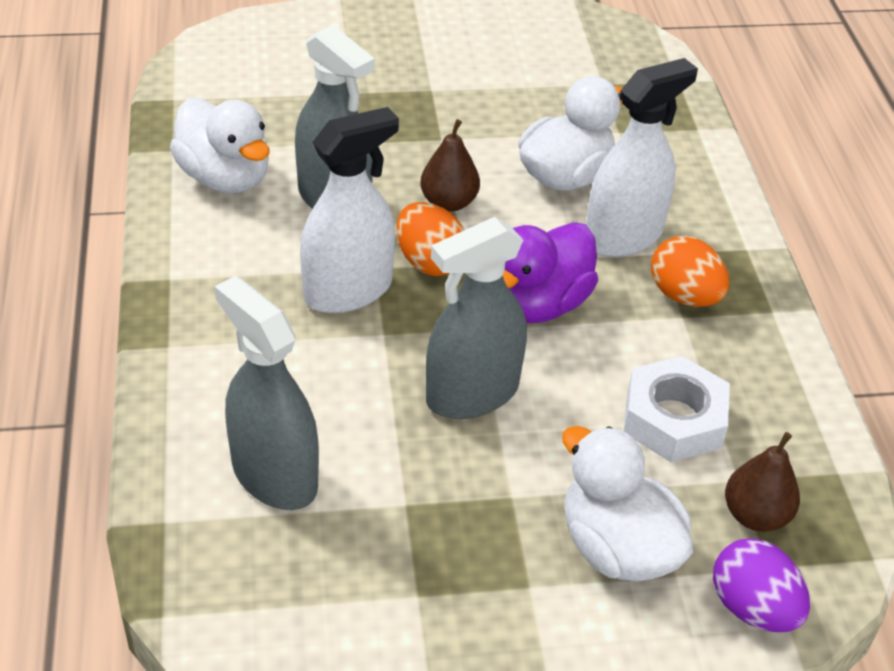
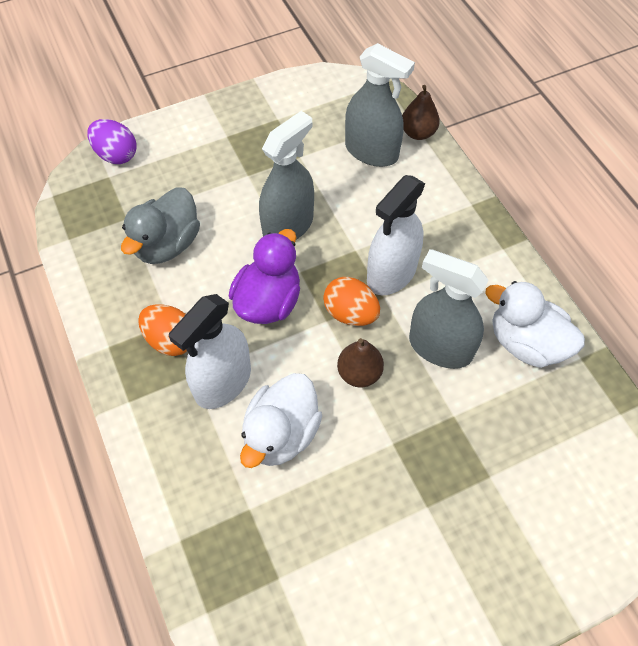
camera: 165 degrees right, 15 degrees up
white duck [562,426,693,582] -> none
white nut [624,356,730,462] -> grey duck [121,188,200,264]
brown pear [725,432,800,532] -> brown pear moved to [402,85,440,140]

